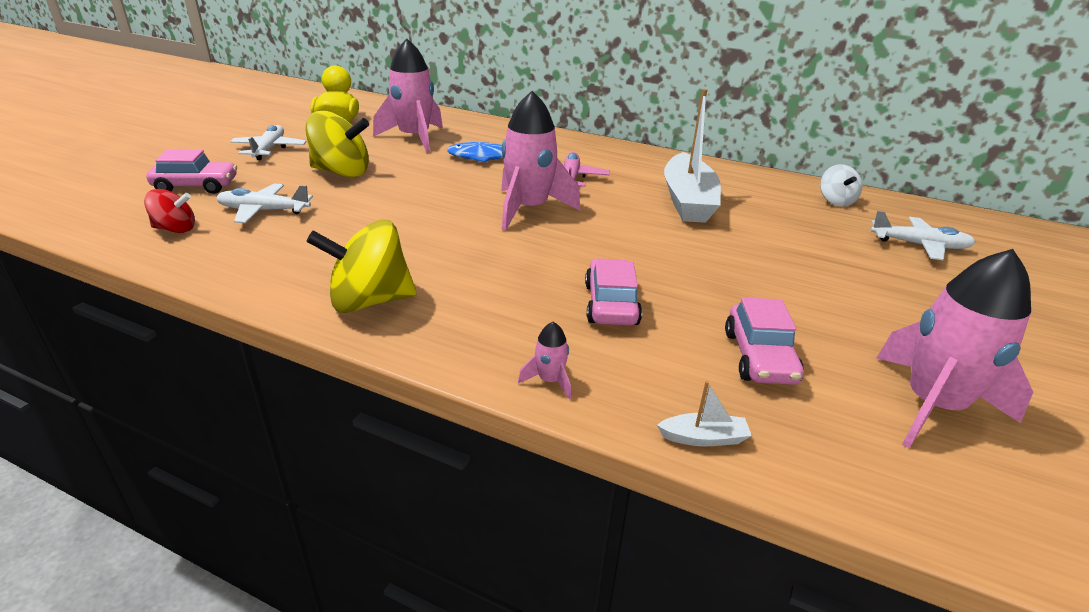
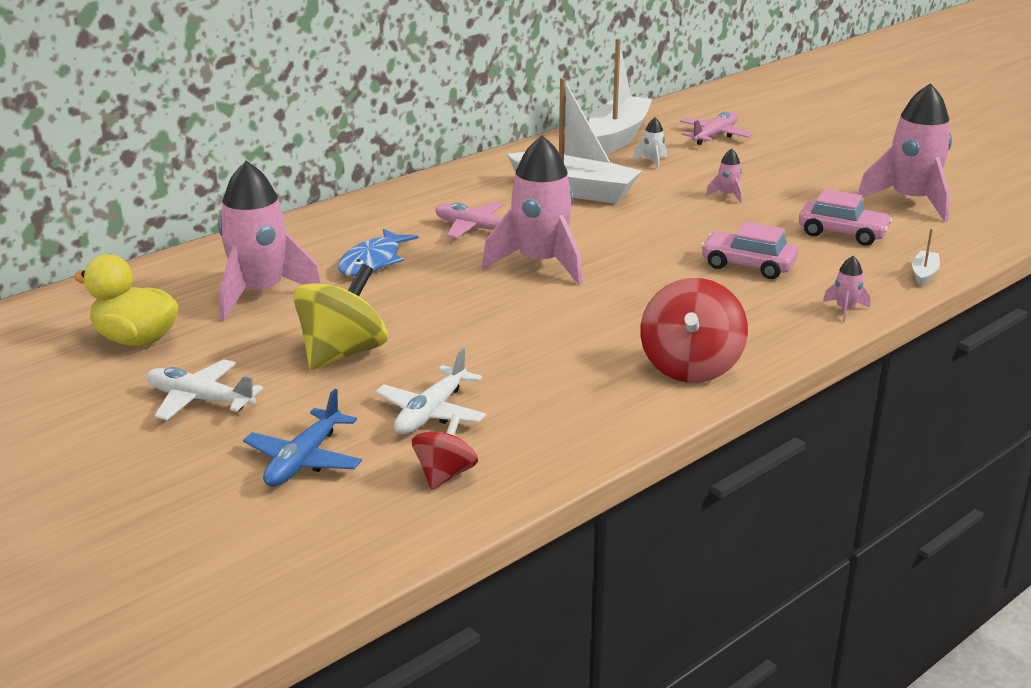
camera: 65 degrees left, 5 degrees down
pink car [147,149,237,194] -> blue plane [243,389,362,487]
yellow spinning top [306,220,417,313] -> red spinning top [640,278,748,383]
white spinning top [820,164,862,207] -> white boat [589,38,652,154]
white plane [870,210,976,260] -> pink plane [680,111,753,145]
none -> white rocket [632,118,667,170]
none -> pink rocket [706,149,742,203]

